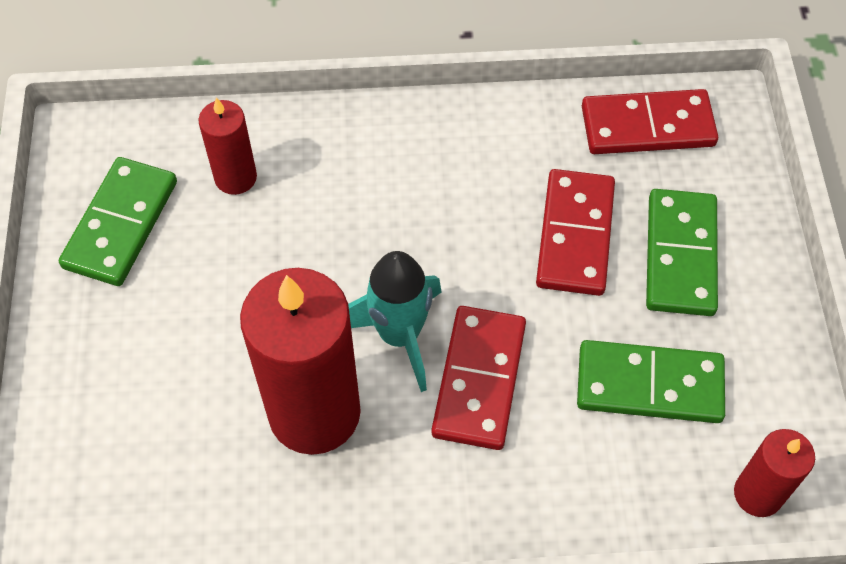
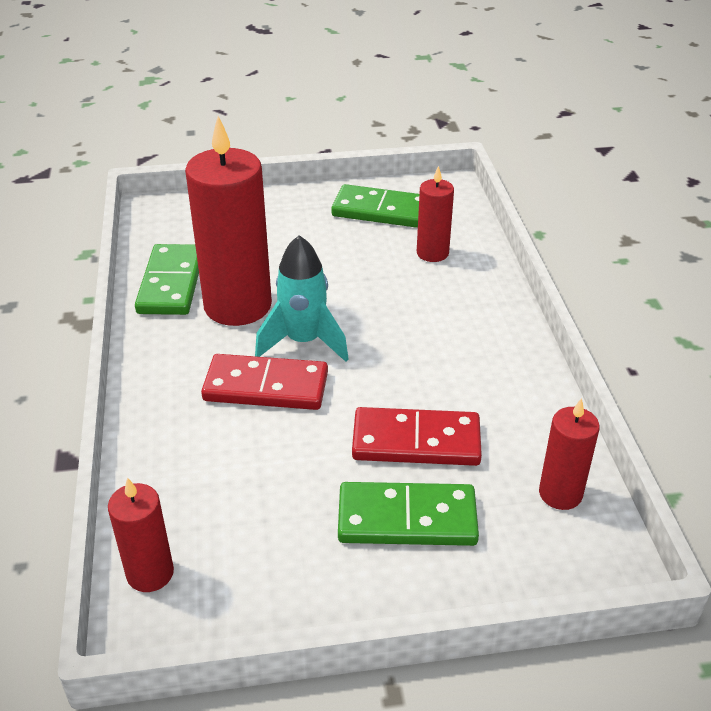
camera: 85 degrees right, 20 degrees down
green domino [577,340,725,423] -> green domino moved to [135,244,199,315]
red domino [582,89,718,154] -> red candle [539,398,600,510]

